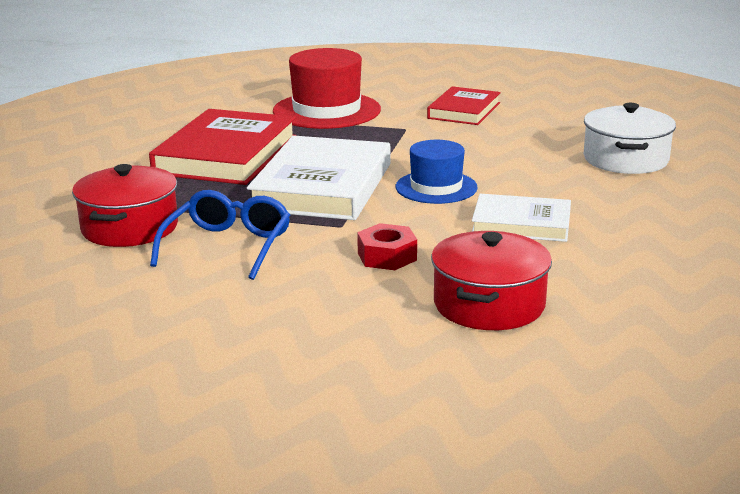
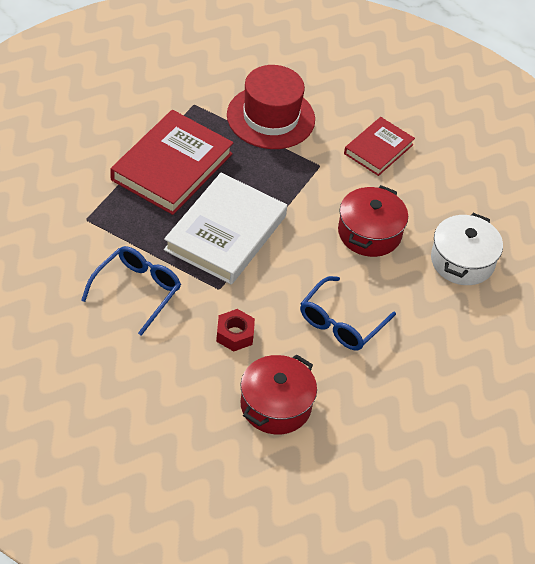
camera: 10 degrees right, 25 degrees up
red pot [72,164,178,247] -> red pot moved to [338,185,408,257]
blue hat [396,140,478,204] -> none
white book [472,194,571,242] -> blue glasses [300,276,396,350]

